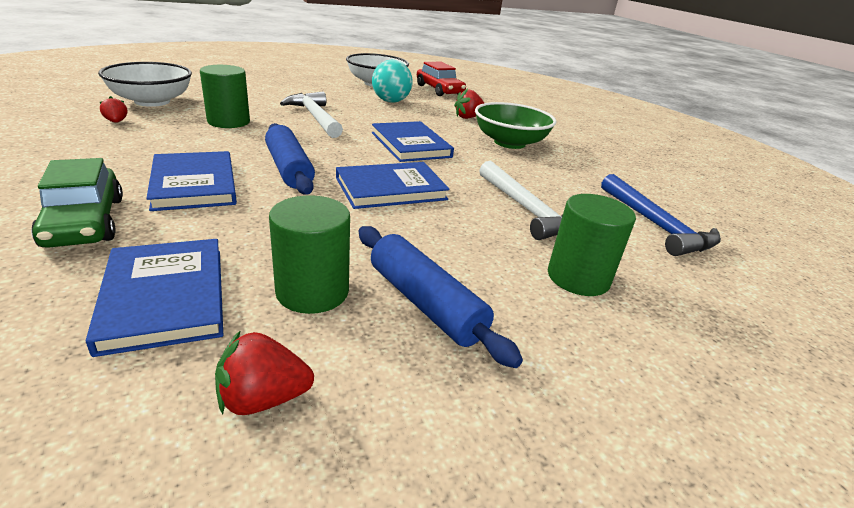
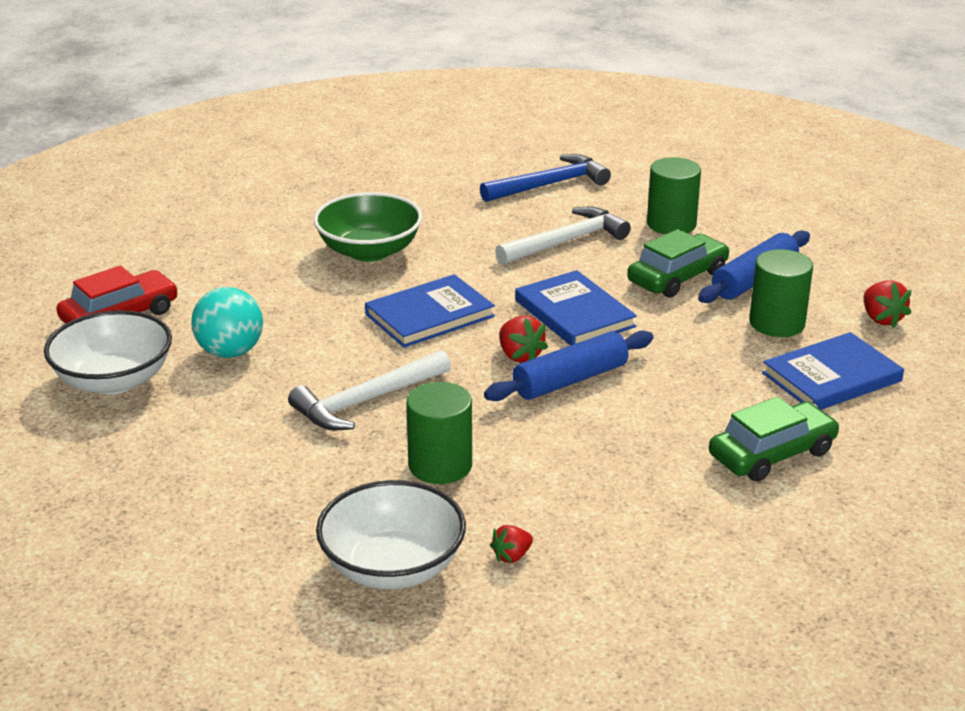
camera: 95 degrees left, 0 degrees up
blue book [146,151,237,211] -> none
red strawberry [454,89,484,119] -> red strawberry moved to [499,316,548,363]
none -> green car [627,229,729,298]

